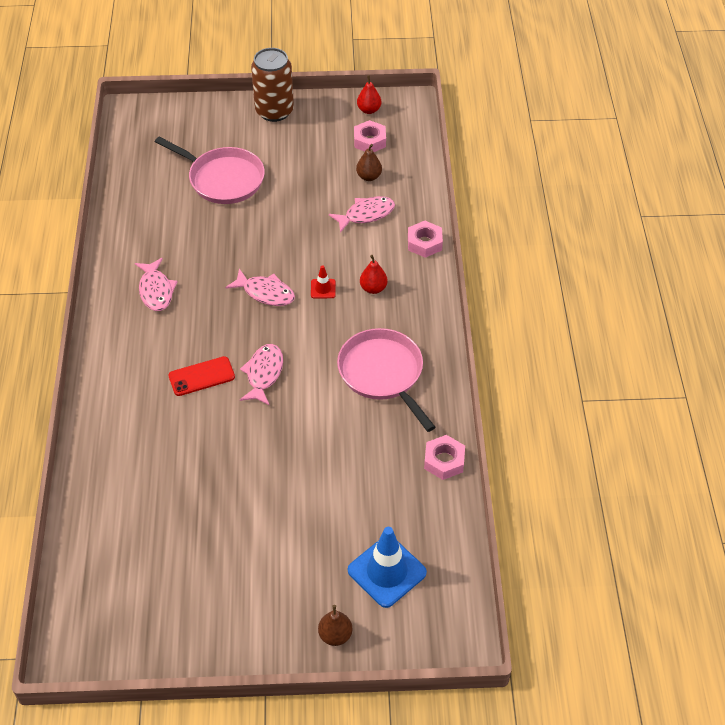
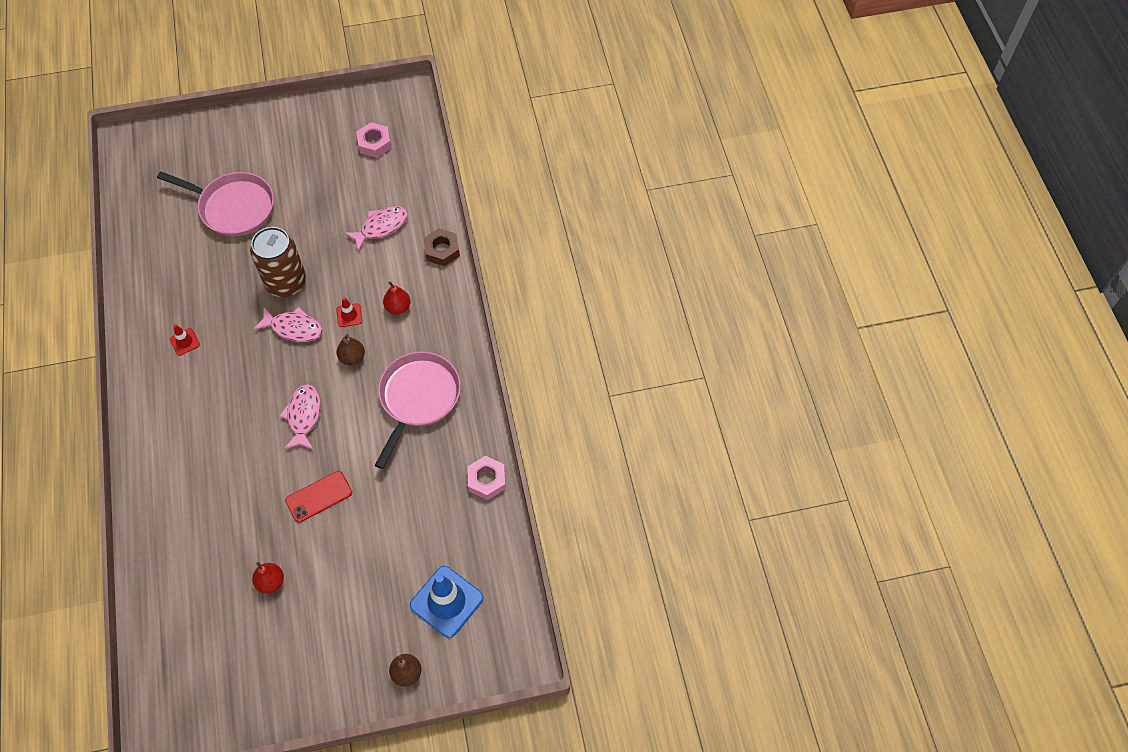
camera: 10 degrees left, 10 degrees up
pink fish [135,258,178,311] -> red traffic cone [170,324,200,356]
red phone [169,356,235,396] -> red phone moved to [285,471,352,523]
brown can [251,48,294,122] -> brown can moved to [250,227,306,297]
pink pan [337,328,435,432] -> pink pan turned 60 degrees clockwise [375,351,461,469]
brown pear [356,144,382,181] -> brown pear moved to [337,334,365,365]
red pear [357,75,381,114] -> red pear moved to [252,562,284,593]
pink nut [408,221,443,258] -> brown nut [423,228,460,266]

